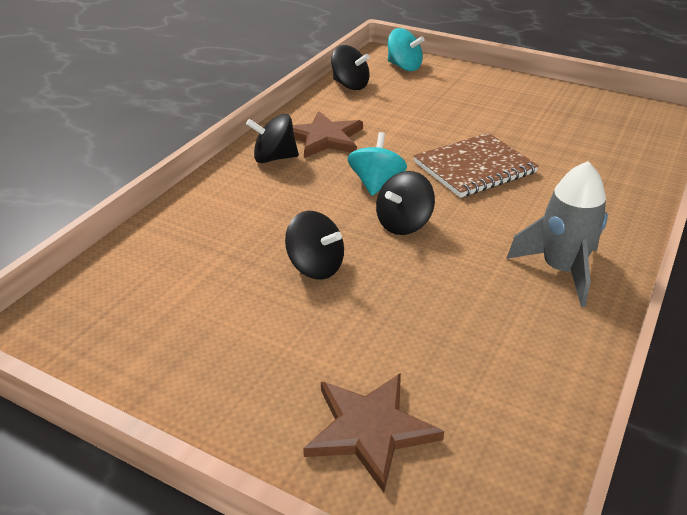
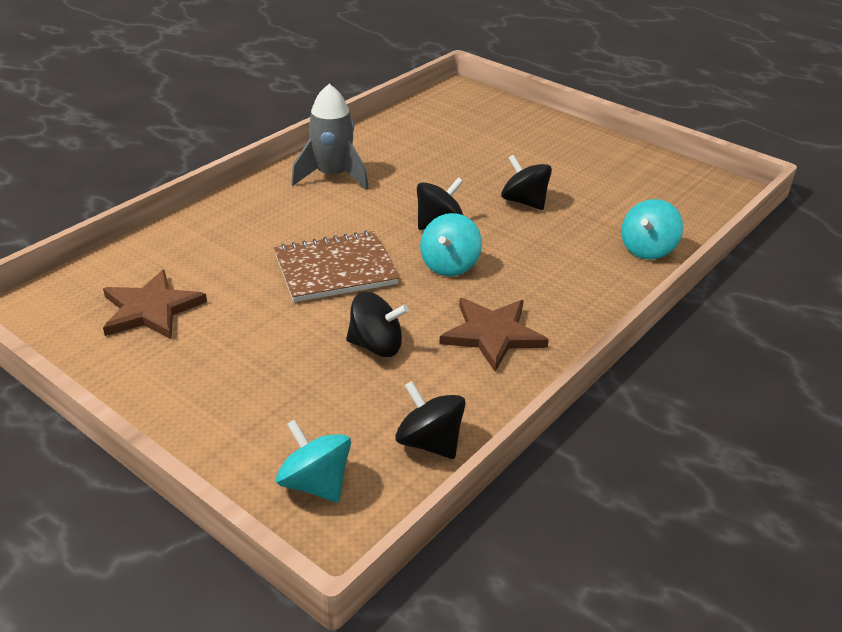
camera: 170 degrees left, 0 degrees up
black spinning top [246,114,299,163] -> black spinning top moved to [346,292,409,357]
brown star [303,373,444,493] -> brown star moved to [103,269,207,340]
none -> turquoise spinning top [621,199,683,260]

